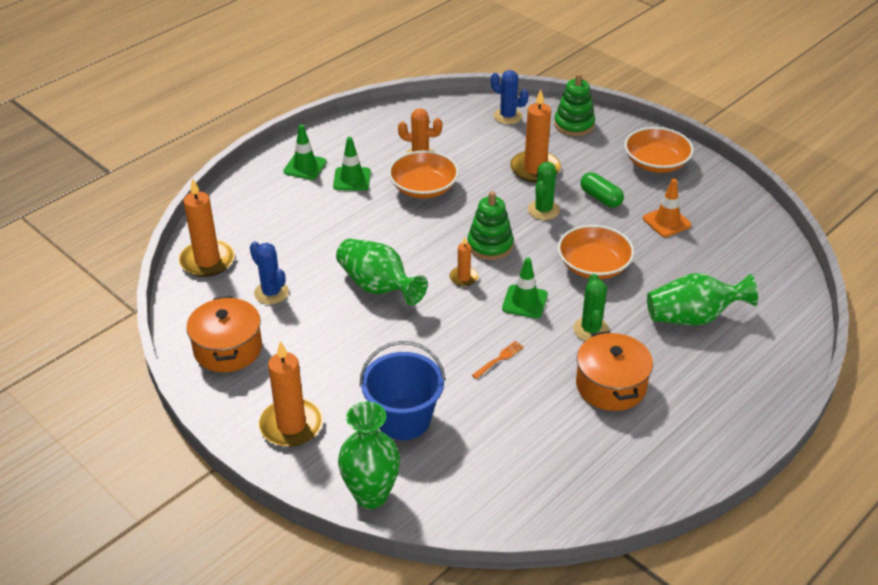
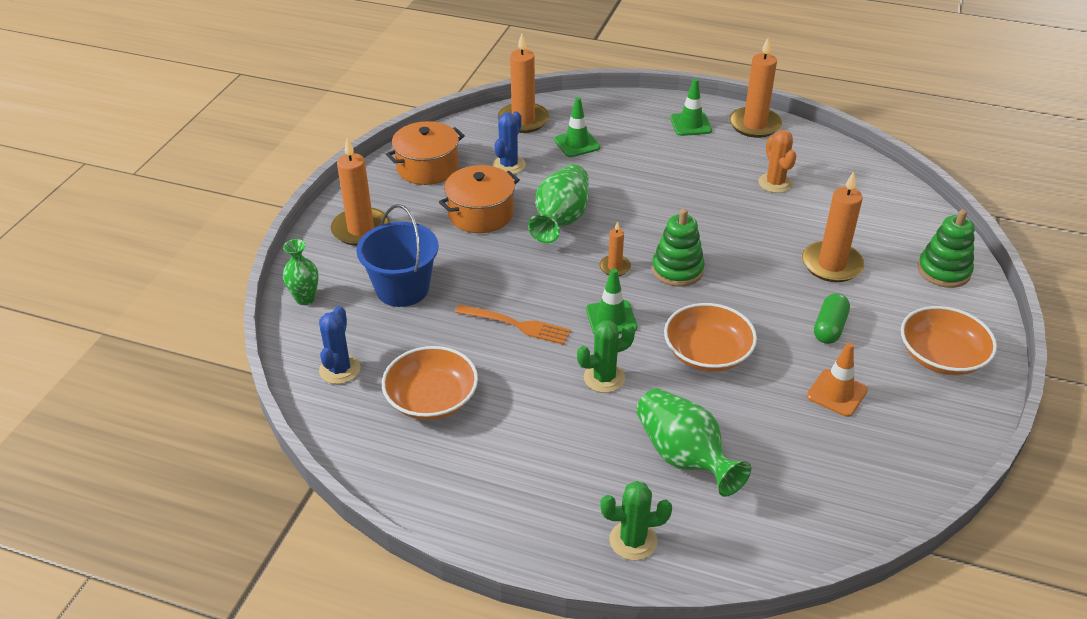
camera: 65 degrees right, 0 degrees up
green traffic cone [333,137,371,191] -> green traffic cone moved to [554,97,600,157]
green vase [338,402,400,509] -> green vase [283,239,319,305], size x0.62
orange bowl [388,151,459,198] -> orange bowl moved to [382,346,478,420]
orange fork [472,341,524,379] -> orange fork [455,304,571,345], size x1.67
blue cactus [491,70,529,124] -> blue cactus moved to [319,306,361,384]
green cactus [528,162,560,220] -> green cactus moved to [600,481,672,560]
orange pot [576,331,653,411] -> orange pot moved to [439,165,520,233]
none -> orange candle [729,38,782,138]

